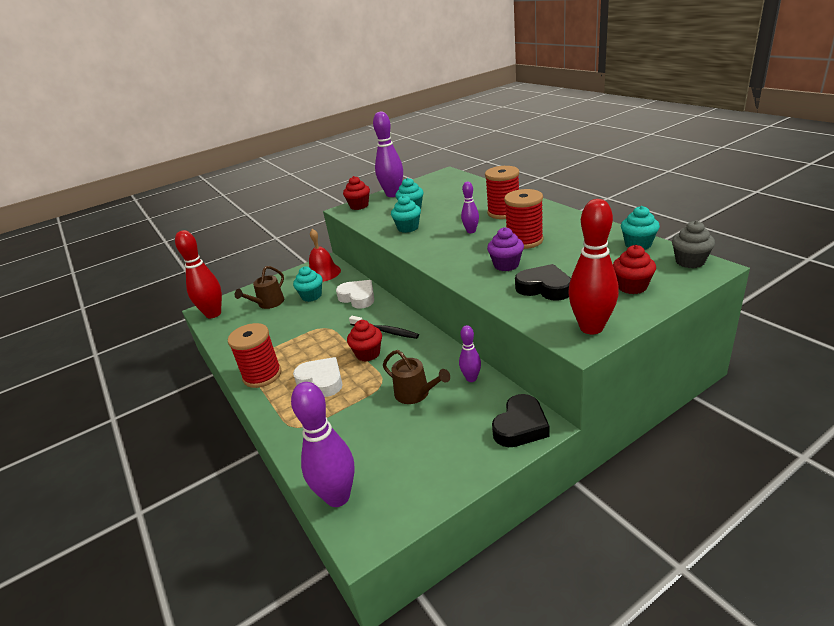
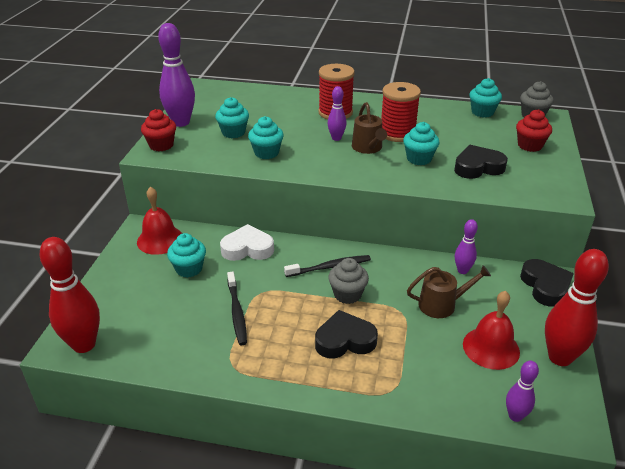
camera: 50 degrees left, 5 degrees up
red spool [228,323,282,388] -> none
brown watering can [235,266,284,309] -> brown watering can moved to [352,102,387,154]
purple bowling pin [291,382,355,507] -> purple bowling pin [506,361,539,422], size x0.53
white heart [293,357,343,397] -> black heart [315,310,378,359]
red cupcake [347,320,382,362] -> grey cupcake [328,258,369,304]
purple cupcake [487,227,524,271] -> turquoise cupcake [403,122,440,165]
red bowling pin [568,199,619,334] -> red bowling pin moved to [545,249,609,366]
none -> black toothbrush [227,272,247,345]
none -> red bell [463,291,520,370]

